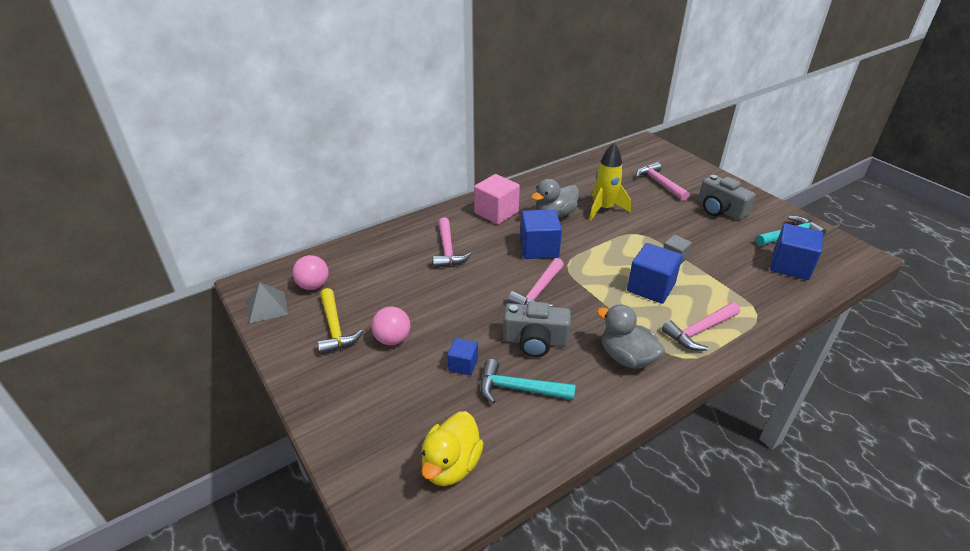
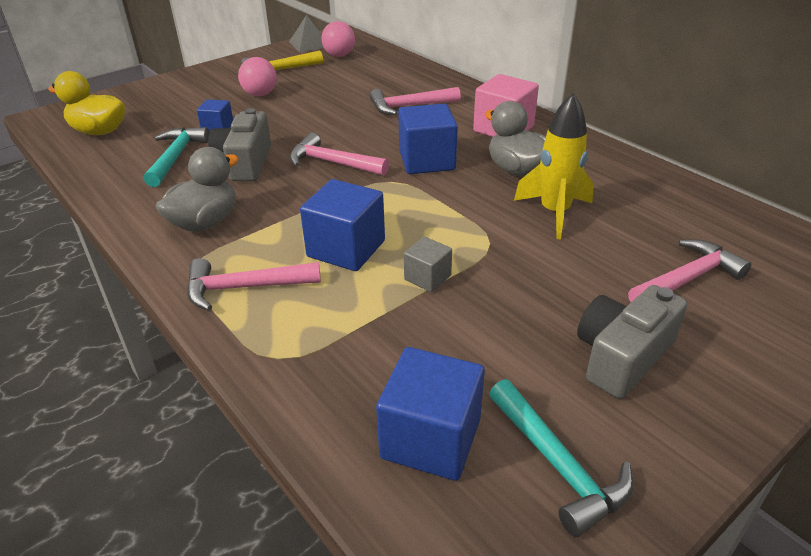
camera: 85 degrees right, 0 degrees up
pink hammer [662,302,740,351] -> pink hammer turned 60 degrees counterclockwise [187,258,321,311]

